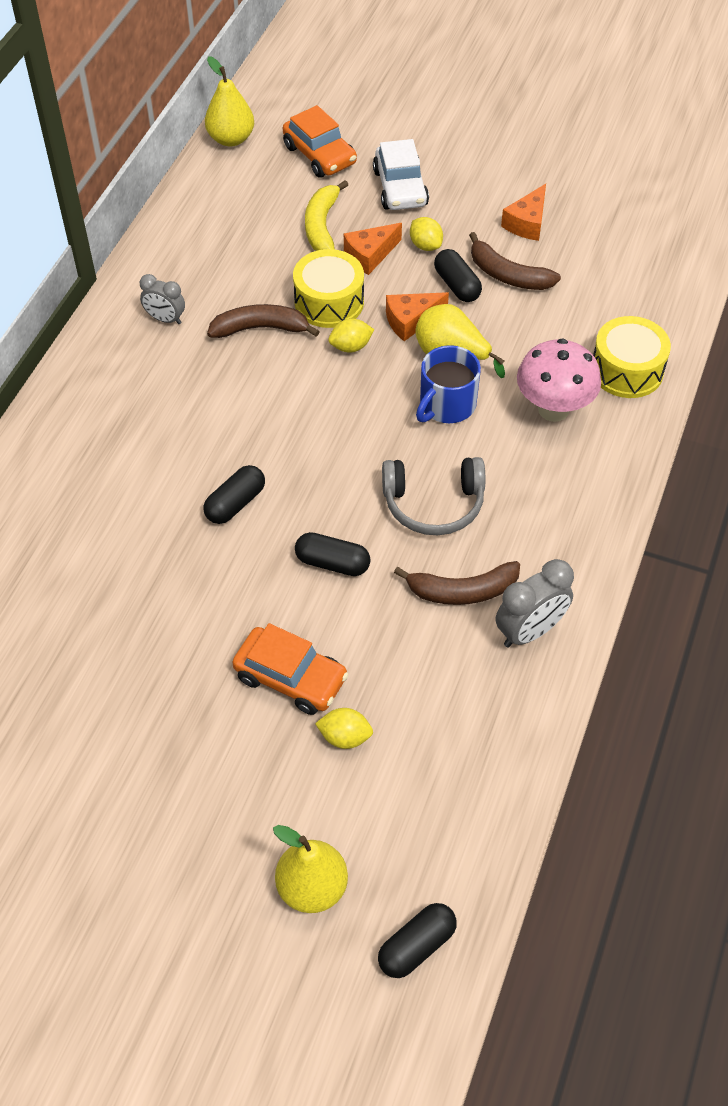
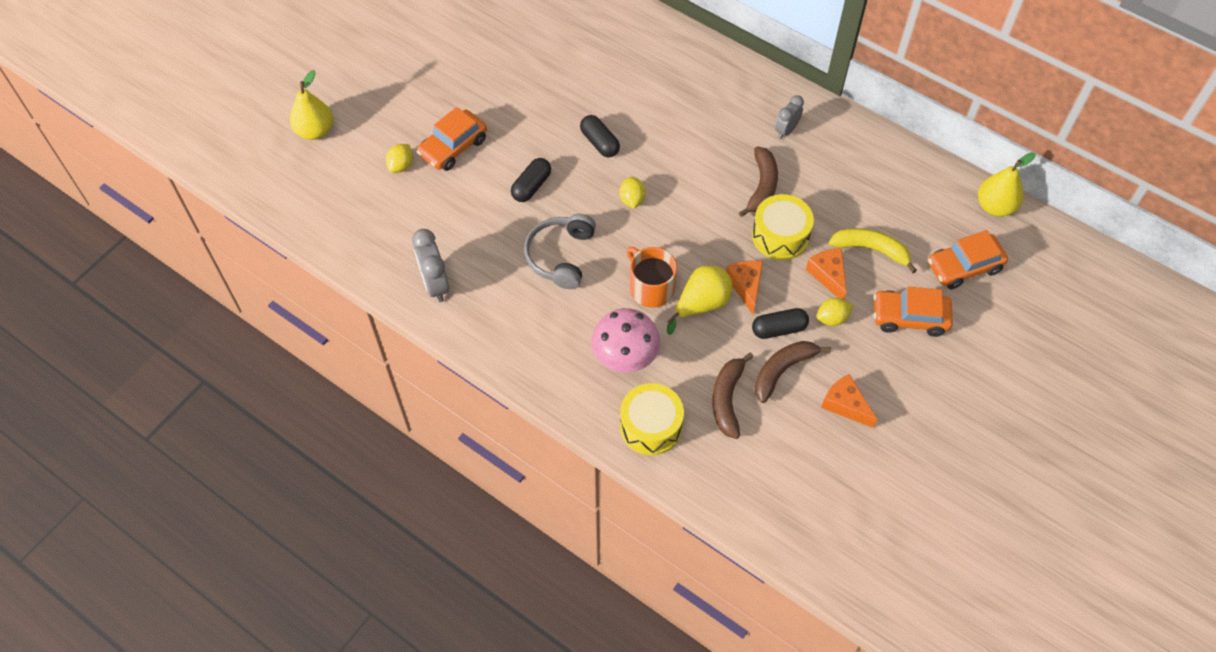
camera: 105 degrees right, 5 degrees up
yellow lemon [328,319,374,353] -> yellow lemon moved to [619,177,646,208]
white car [373,139,429,210] -> orange car [873,287,953,337]
black capsule [378,903,457,978] -> none
brown banana [394,561,520,605] -> brown banana moved to [712,352,753,439]
blue mug [416,345,481,423] -> orange mug [627,247,677,308]

